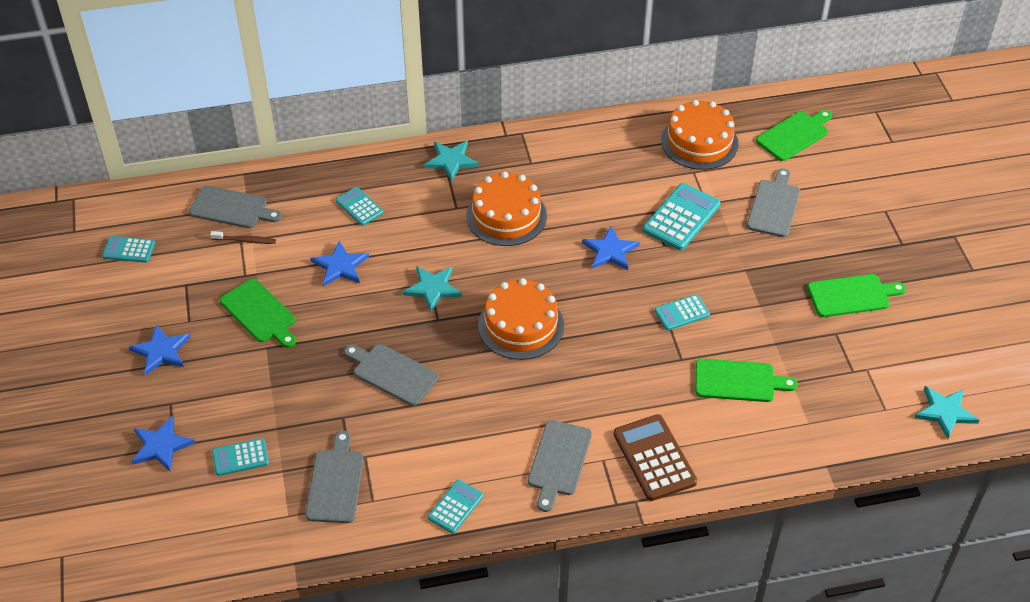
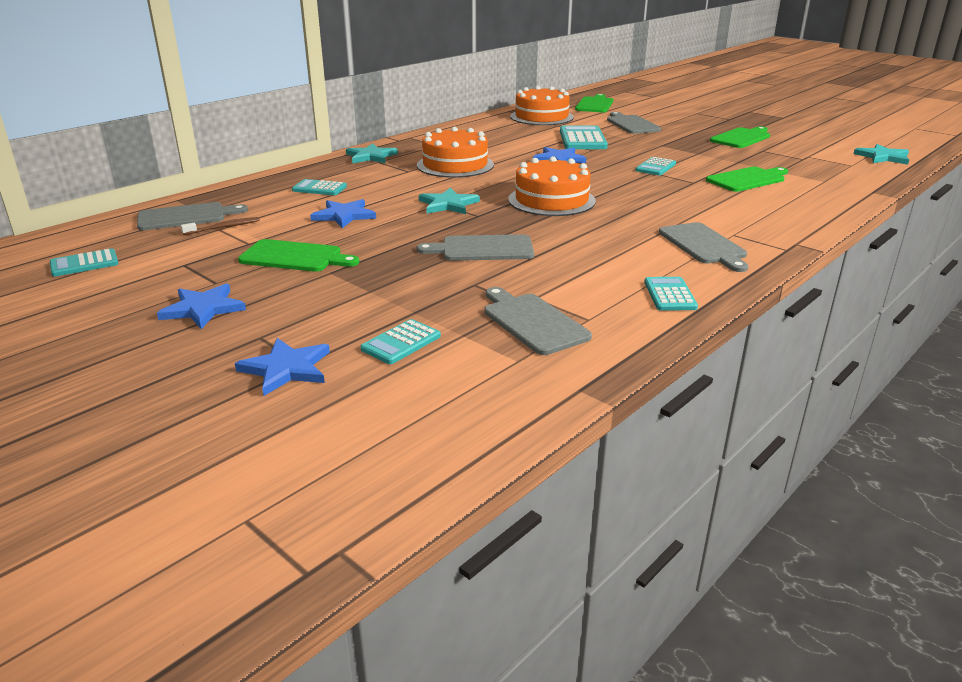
camera: 35 degrees left, 20 degrees down
brown calculator [613,414,697,501] -> none

